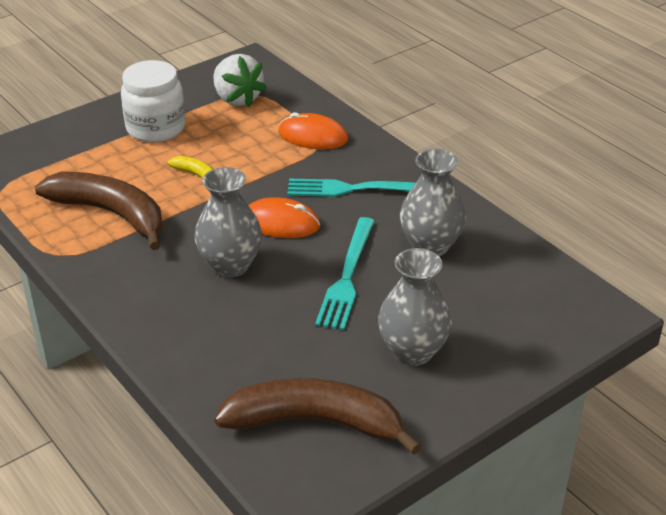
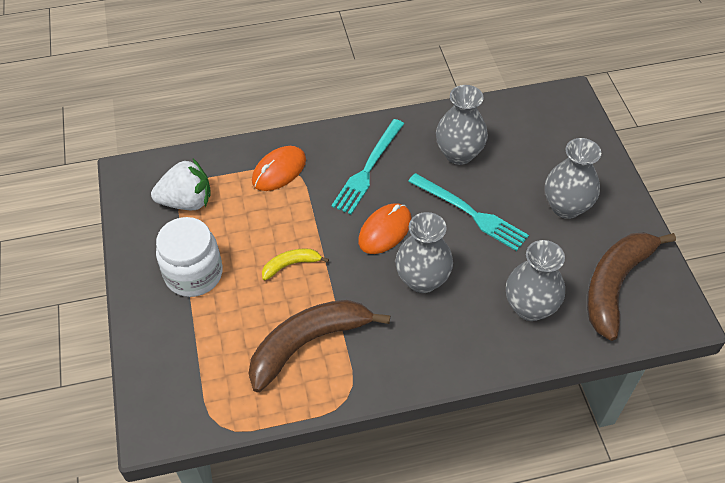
camera: 65 degrees left, 15 degrees up
none -> grey vase [506,240,565,321]

